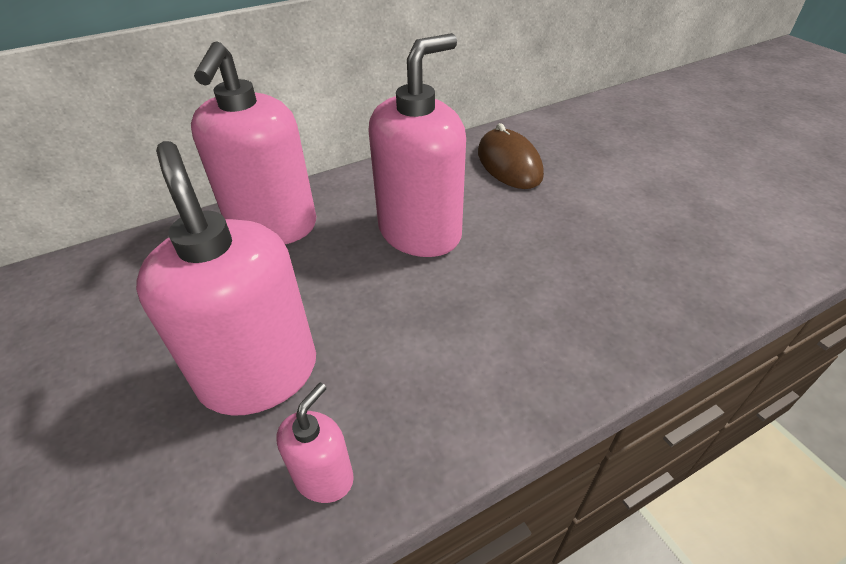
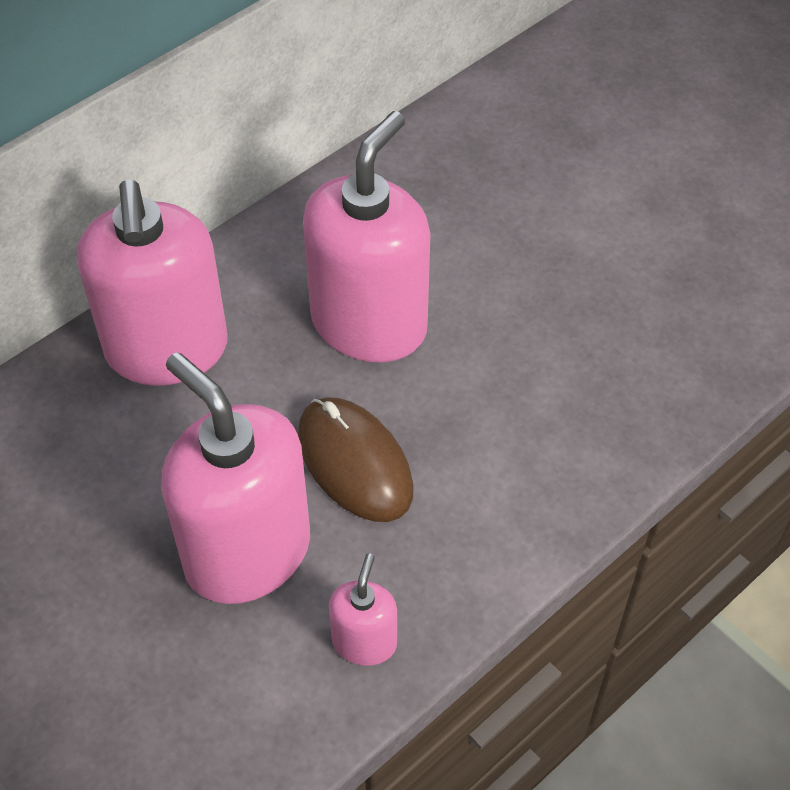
camera: 15 degrees left, 10 degrees up
brown mouse [478,123,544,189] -> brown mouse moved to [298,398,414,522]

